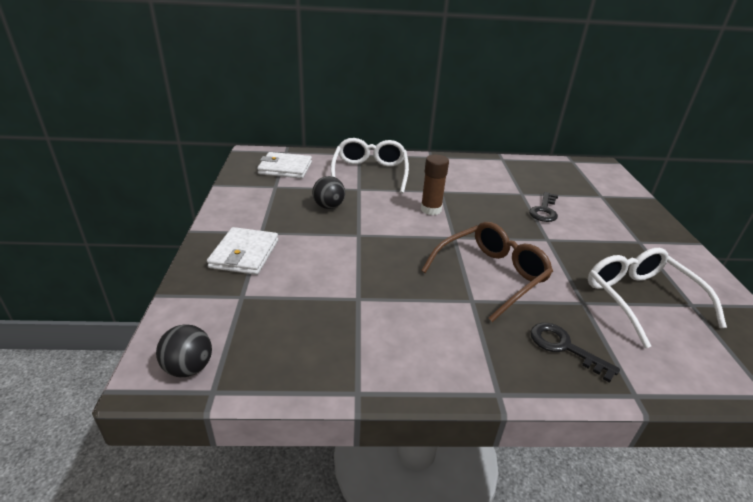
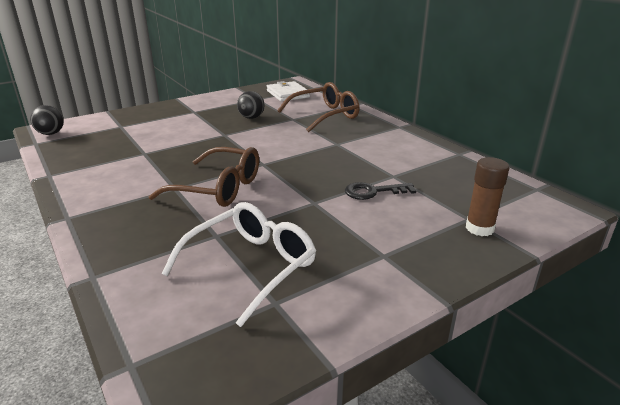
camera: 60 degrees right, 5 degrees down
white wallet [207,227,278,275] -> none
white glasses [331,138,409,194] -> brown glasses [277,82,359,132]
brown glue stick [421,154,449,215] -> brown glue stick moved to [466,157,510,236]
black key [530,323,620,383] -> none

